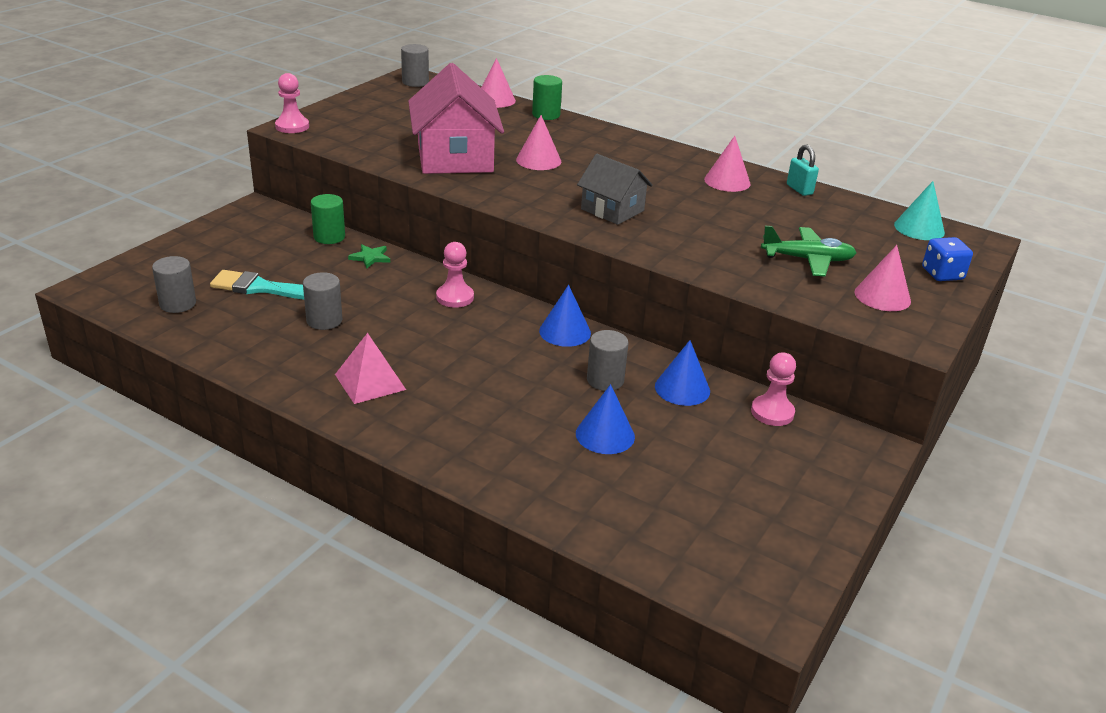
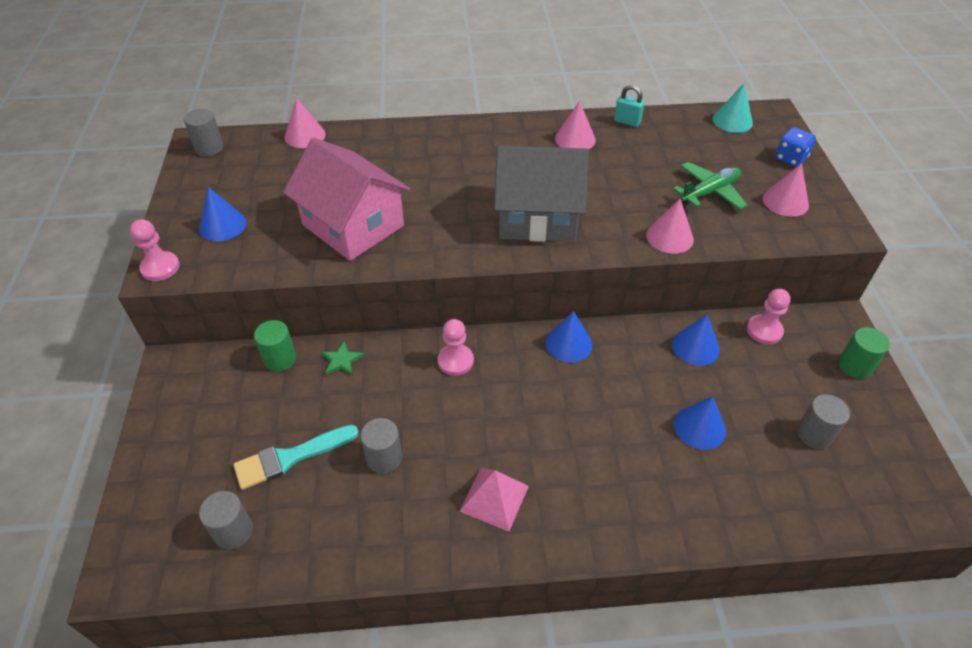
camera: 35 degrees left, 15 degrees up
pink cone [516,115,561,170] -> pink cone moved to [646,199,694,254]
green cylinder [532,75,562,120] -> green cylinder moved to [839,327,890,379]
grey house [577,154,653,225] -> grey house [494,146,589,242], size x1.71
grey cylinder [587,330,628,391] -> grey cylinder moved to [797,394,850,449]
none -> blue cone [199,187,246,242]

